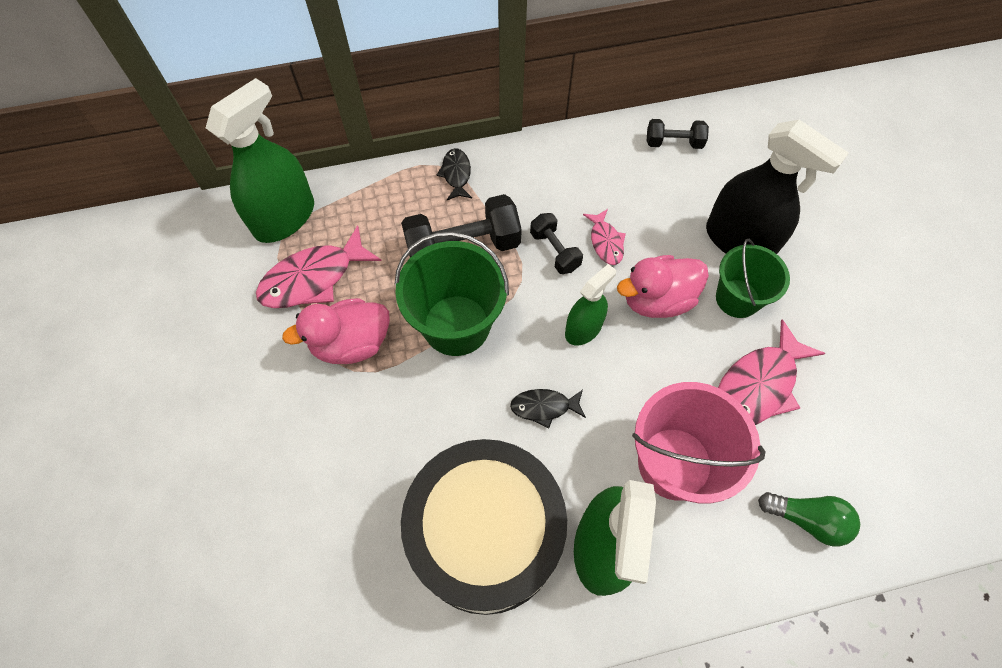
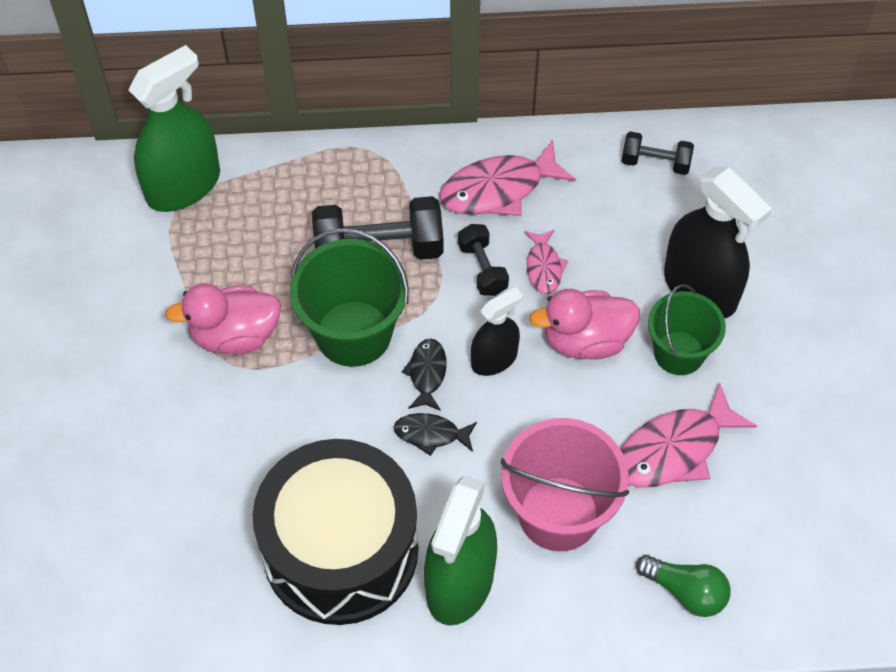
camera: 10 degrees right, 5 degrees down
pink fish [256,225,381,308] -> pink fish moved to [439,140,576,216]
black fish [437,148,472,200] -> black fish moved to [402,338,447,411]
green spray bottle [565,264,616,346] -> black spray bottle [471,287,522,376]

